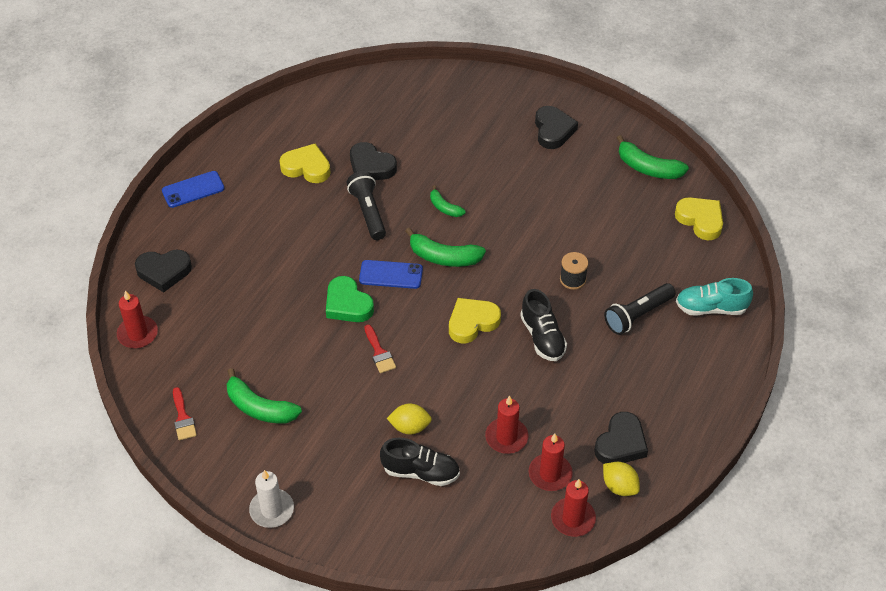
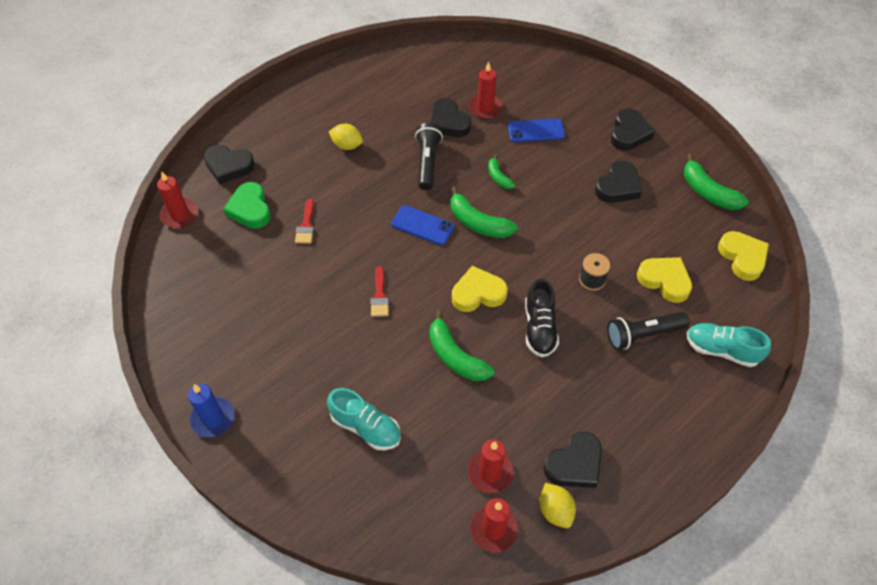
camera: 20 degrees right, 5 degrees up
blue phone [162,171,225,208] -> blue phone moved to [508,118,565,142]
red brush [173,387,197,440] -> red brush moved to [295,199,314,244]
green banana [226,368,302,423] -> green banana moved to [429,310,495,382]
white candle [249,470,294,528] -> blue candle [188,384,235,438]
yellow heart [279,144,331,183] -> yellow heart moved to [637,257,692,303]
green heart [326,276,374,322] -> green heart moved to [223,182,271,229]
black shoe [380,438,460,486] -> turquoise shoe [327,388,401,451]
yellow lemon [387,403,432,435] -> yellow lemon moved to [329,124,363,150]
red candle [485,396,528,454] -> red candle moved to [469,62,503,119]
none -> black heart [595,161,642,203]

